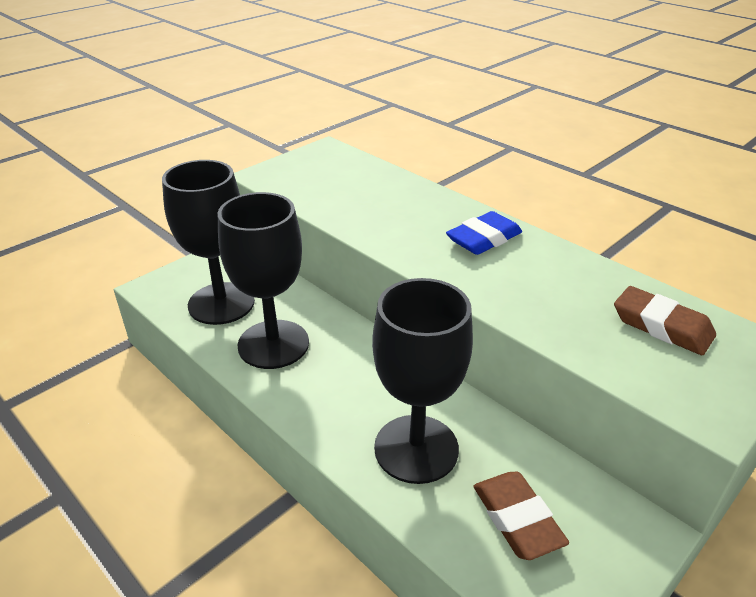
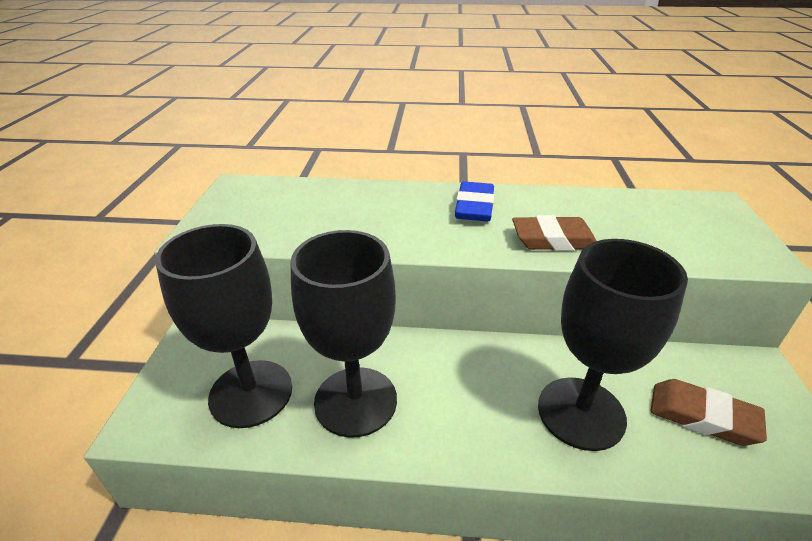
camera: 40 degrees left, 0 degrees up
brown eraser [614,286,716,355] -> brown eraser moved to [512,215,596,251]

